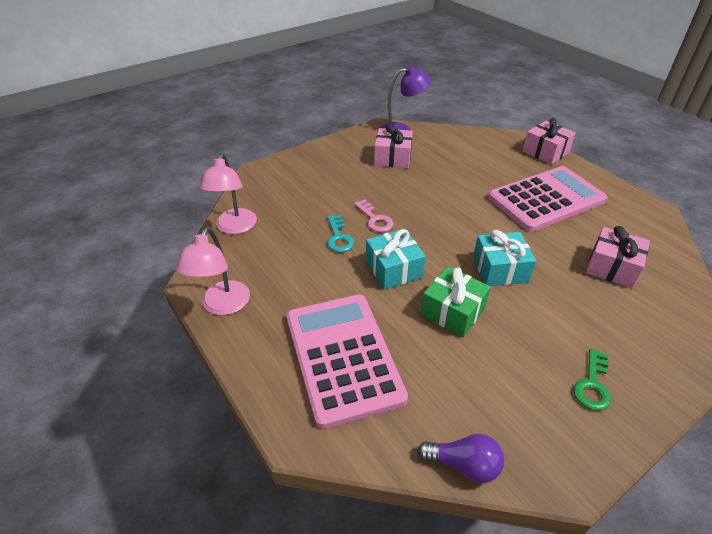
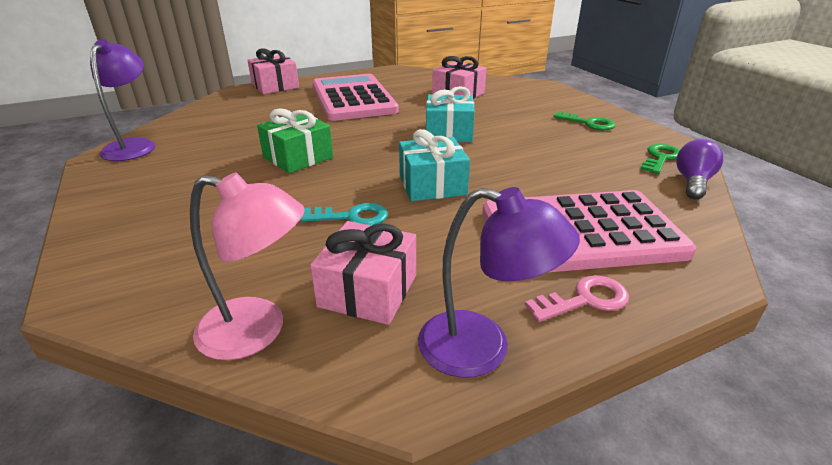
camera: 80 degrees left, 10 degrees down
pink lamp [175,227,250,315] -> purple lamp [418,187,580,378]
pink key [354,199,393,232] -> pink key moved to [525,275,629,322]
pink gift [374,124,413,168] -> pink gift moved to [310,221,416,325]
green gift [421,266,491,337] -> green gift moved to [257,108,333,173]
none -> green key [641,144,680,174]

